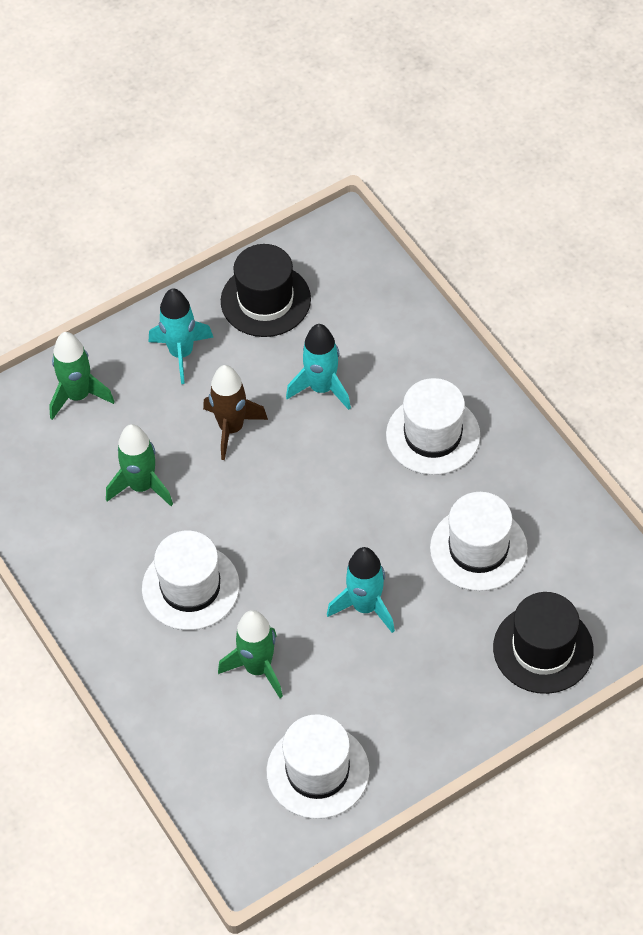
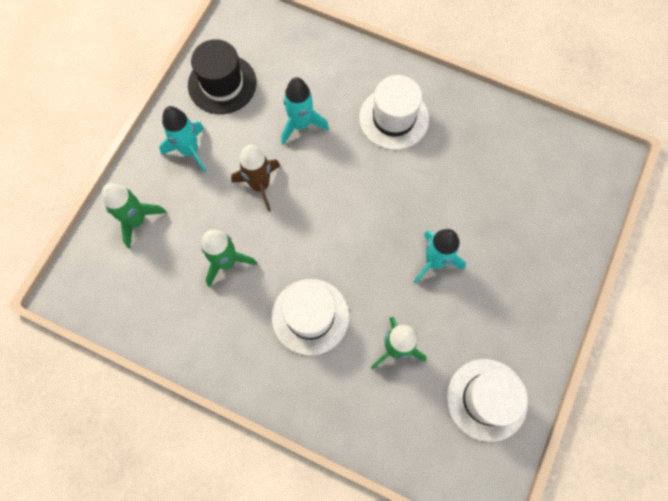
camera: 35 degrees left, 15 degrees up
white hat [430,492,528,591] -> none
black hat [493,592,593,694] -> none

